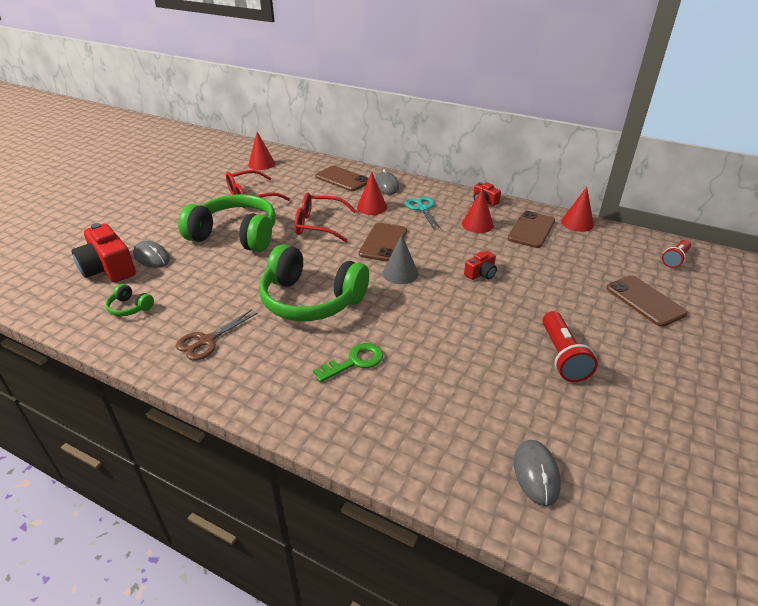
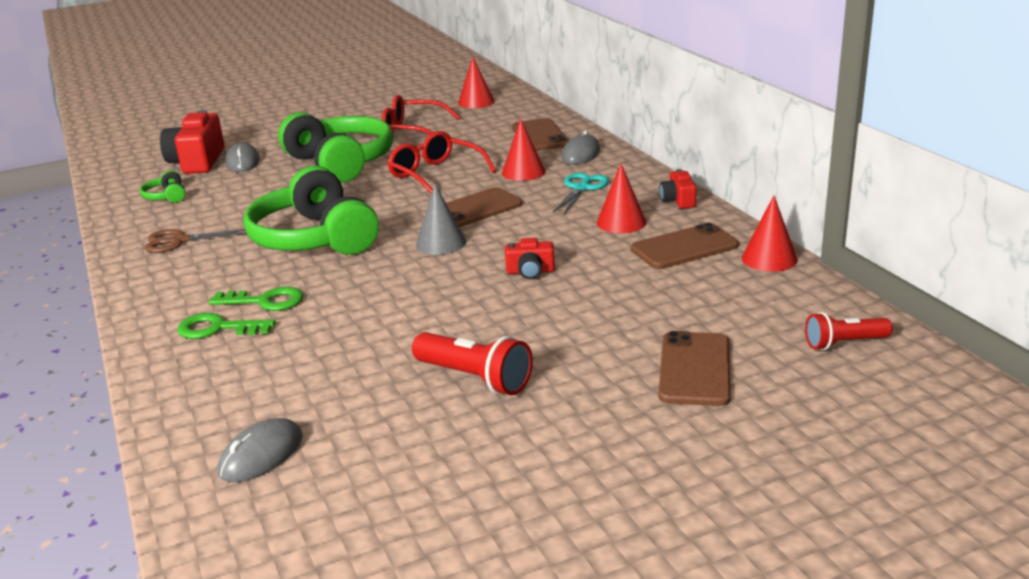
camera: 40 degrees right, 10 degrees down
red flashlight [542,311,598,382] -> red flashlight turned 90 degrees counterclockwise [412,332,533,395]
none -> green key [177,313,276,339]

